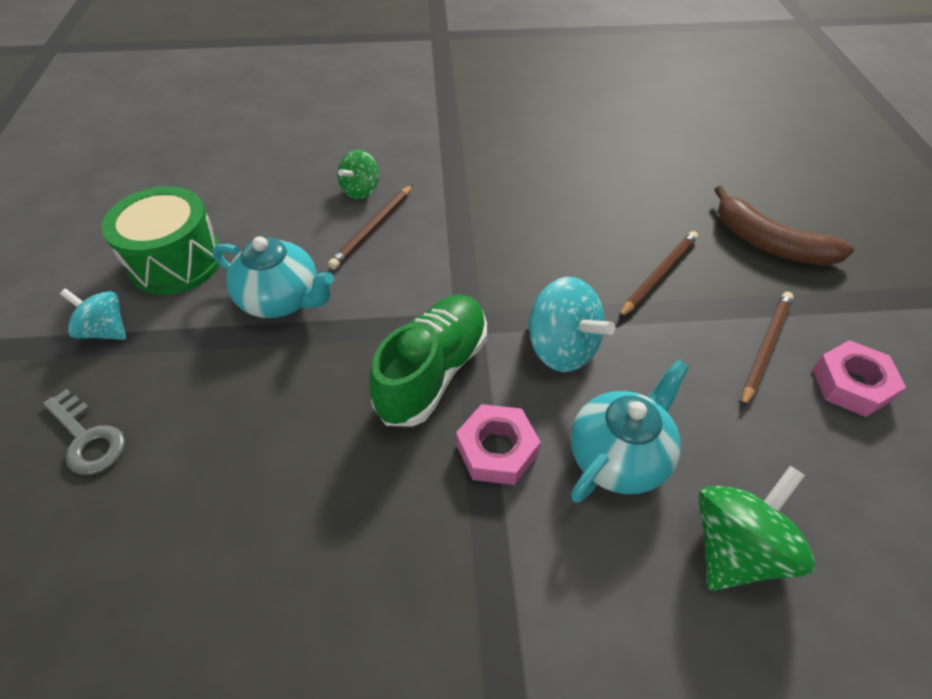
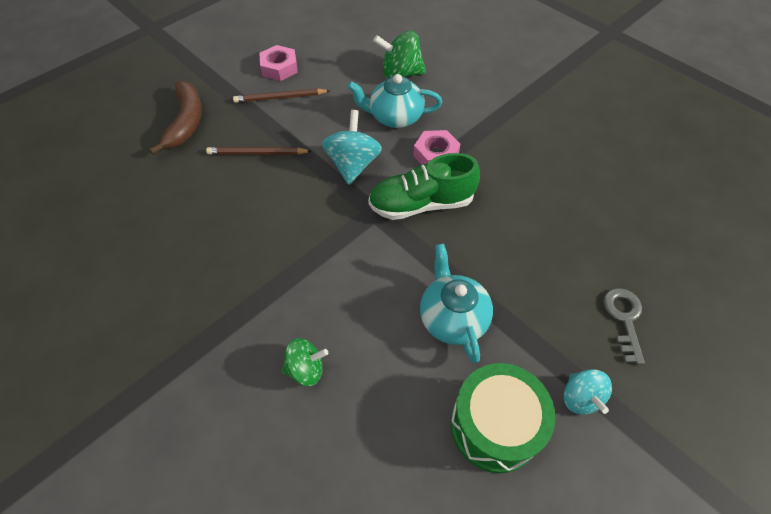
camera: 130 degrees left, 5 degrees up
brown pencil [328,184,413,269] -> none

